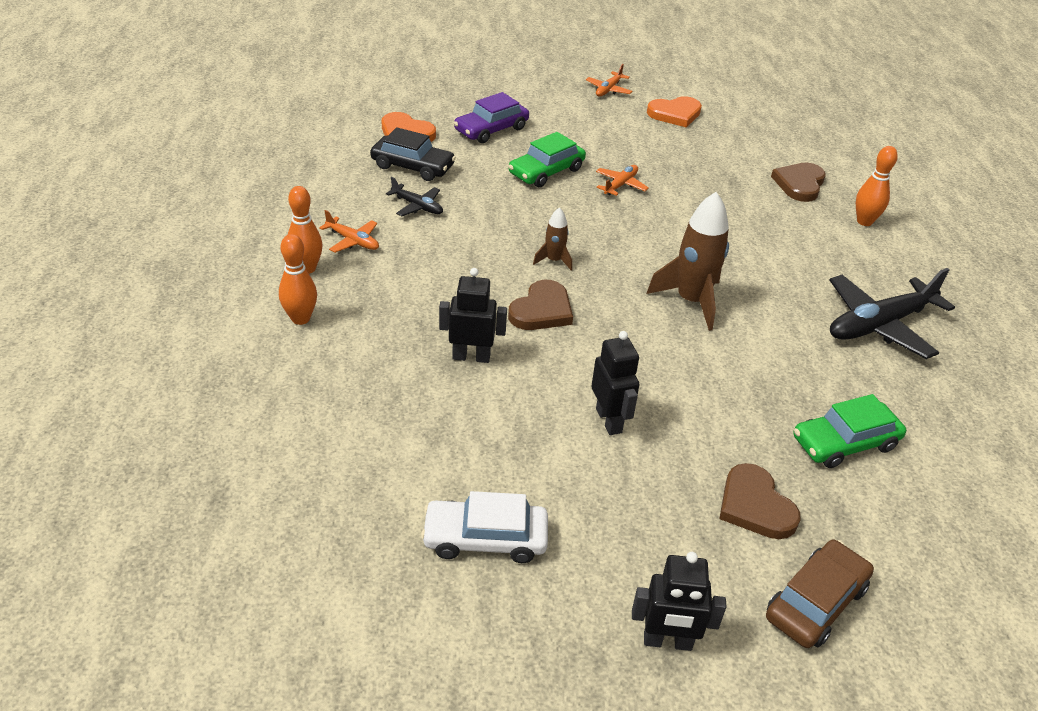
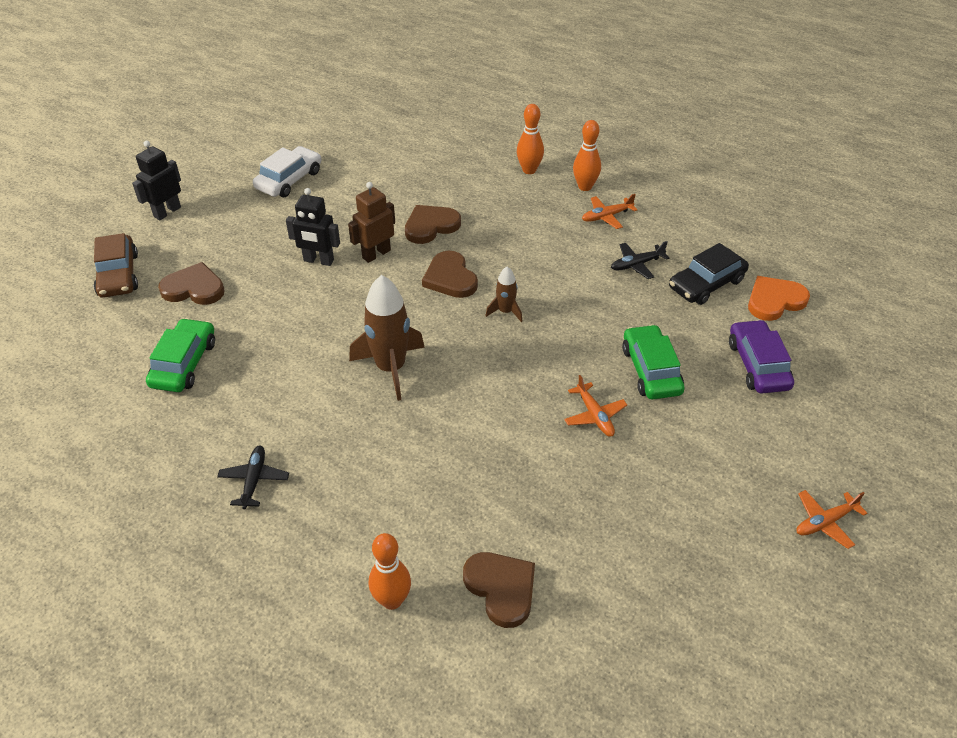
camera: 125 degrees right, 5 degrees up
black robot [439,268,507,363] -> brown heart [405,205,461,244]
orange plane [586,64,633,96] -> orange plane turned 90 degrees counterclockwise [796,490,867,549]
orange heart [647,96,702,128] -> none
black plane [830,268,955,359] -> black plane [217,445,289,509], size x0.50
none -> brown robot [348,182,395,263]

